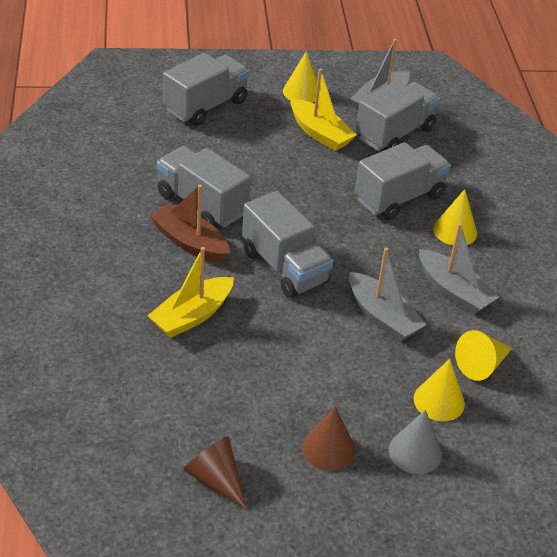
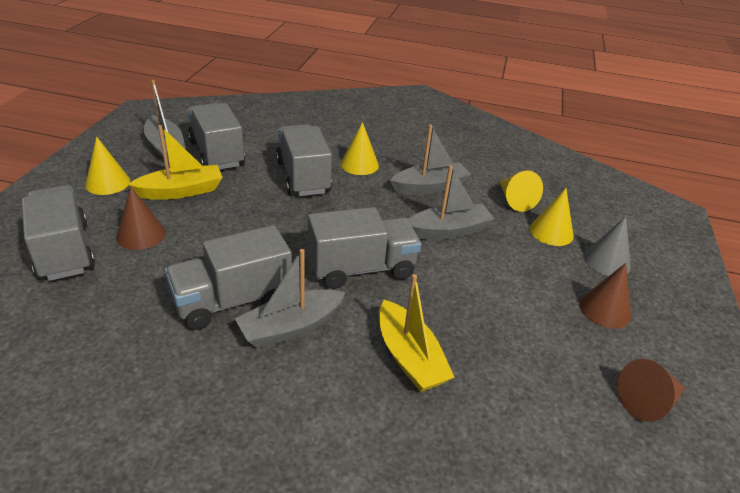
camera: 70 degrees left, 5 degrees down
brown boat [150,185,230,263] -> grey boat [235,249,346,348]
none -> brown cone [116,186,166,250]

